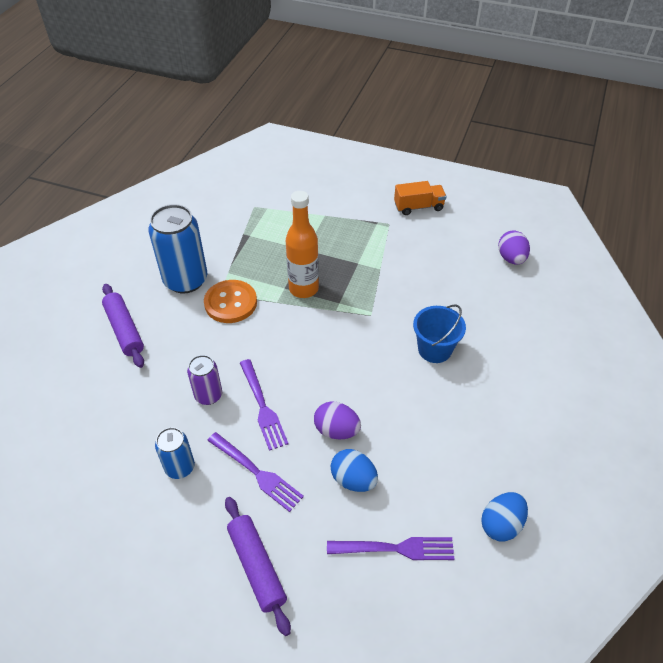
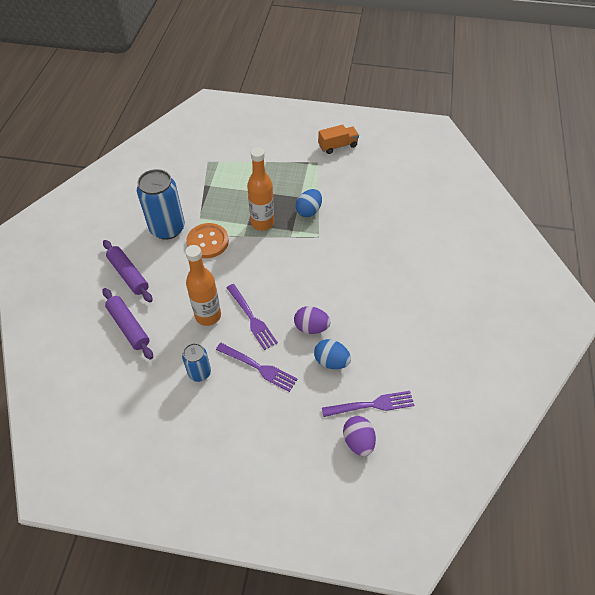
camera: 10 degrees left, 5 degrees up
purple can [187,355,222,405] -> orange bottle [185,245,221,326]
purple rolling pin [225,497,291,636] -> purple rolling pin moved to [102,288,153,360]
blue bucket [413,304,466,363] -> none
blue egg [481,492,528,541] -> blue egg moved to [296,189,322,217]
purple egg [498,230,530,265] -> purple egg moved to [343,416,376,456]

